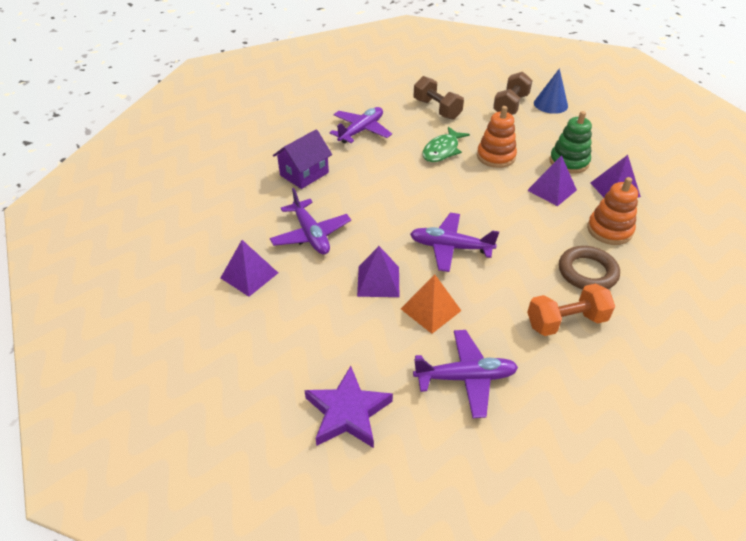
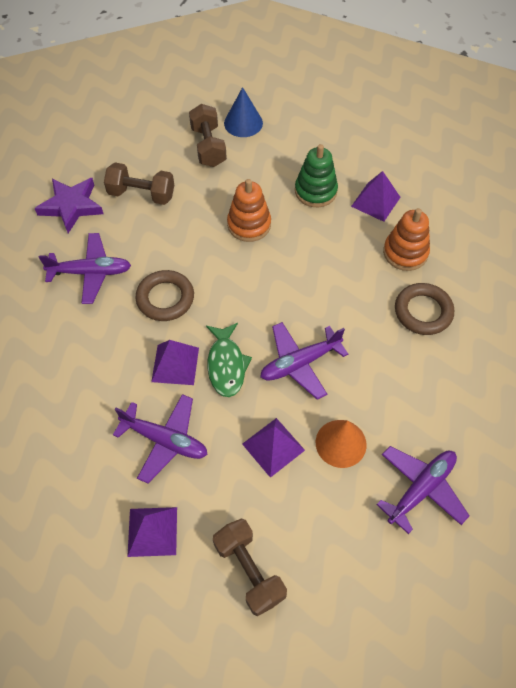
camera: 40 degrees left, 15 degrees up
purple house [273,129,332,189] -> none
purple star [304,366,393,448] -> purple star moved to [34,178,103,233]
purple plane [330,107,392,144] -> purple plane turned 90 degrees clockwise [39,233,131,304]
orange pyramid [401,274,461,334] -> orange cone [316,420,367,468]
green fish [422,127,470,162] -> green fish moved to [206,323,252,397]
purple pyramid [527,155,577,206] -> purple pyramid moved to [151,340,199,385]
orange dumbbell [527,283,615,336] -> none
none -> brown ring [136,270,194,321]
none -> brown dumbbell [213,518,287,616]

